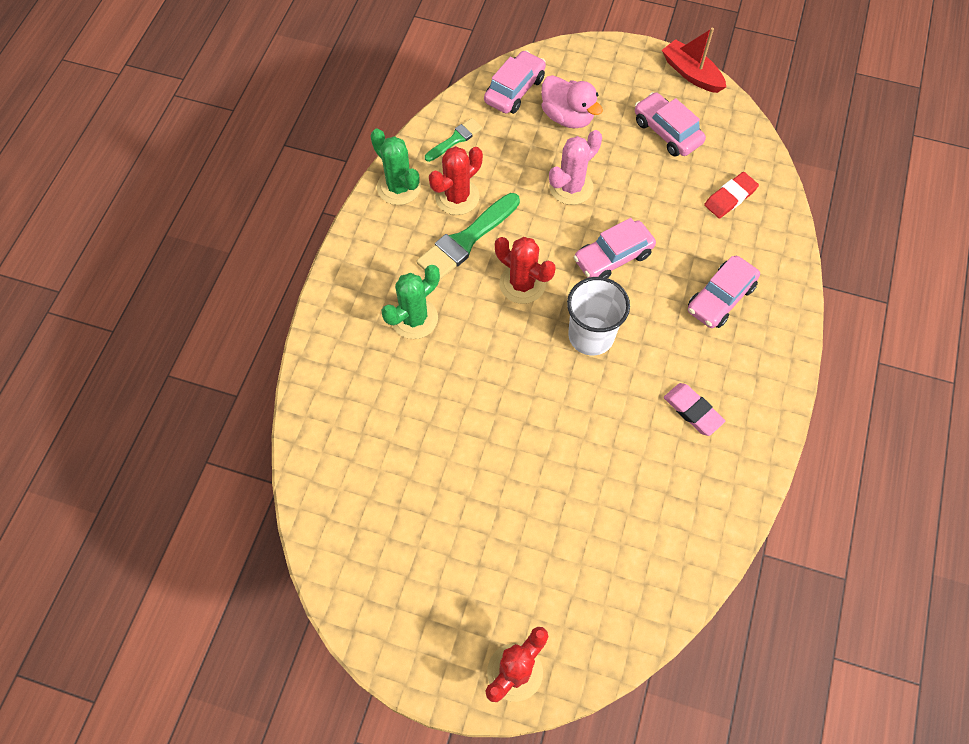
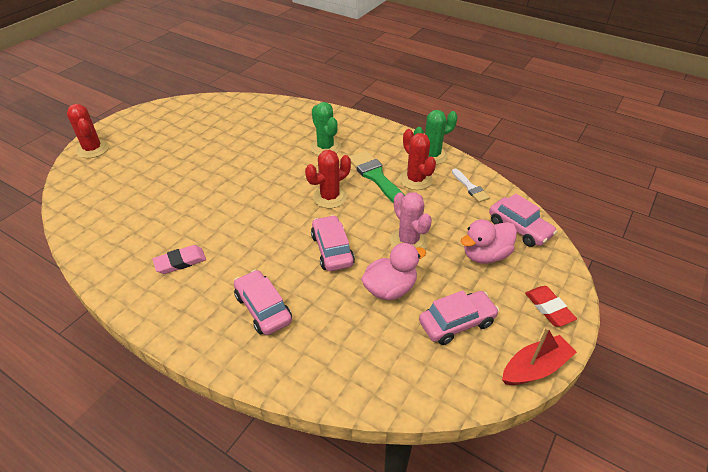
camera: 105 degrees right, 20 degrees down
green brush [425,118,482,162] -> white brush [452,169,490,202]
white cup [567,277,630,355] -> none
red eraser [704,172,759,218] -> red eraser moved to [525,286,577,327]
none -> pink duck [361,243,426,300]

